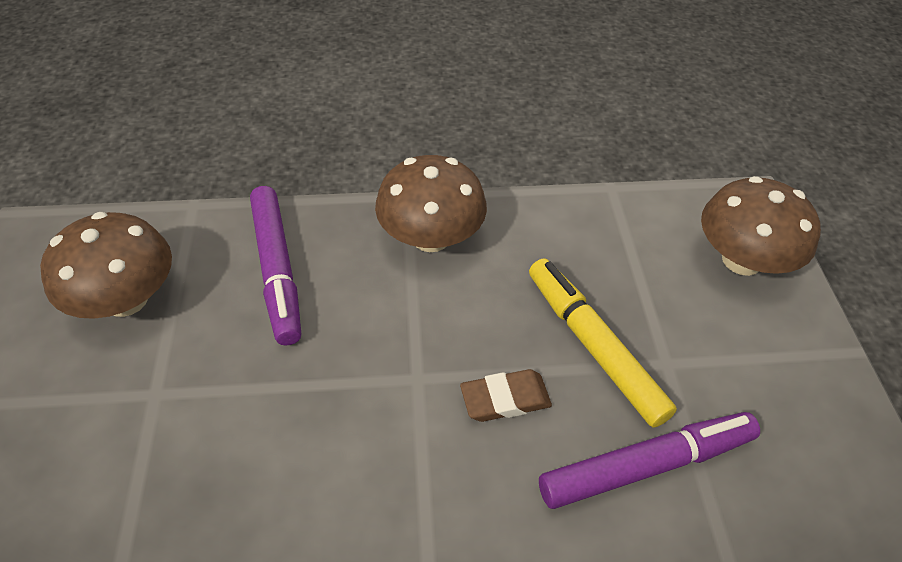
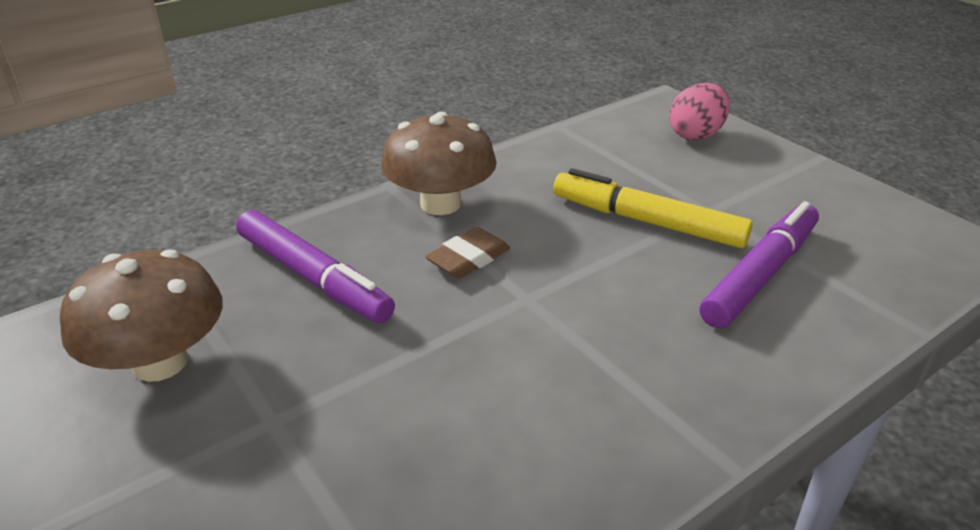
camera: 30 degrees left, 15 degrees down
brown eraser [460,369,552,422] -> brown eraser moved to [425,227,510,279]
brown mushroom [701,176,821,276] -> pink egg [669,83,730,141]

